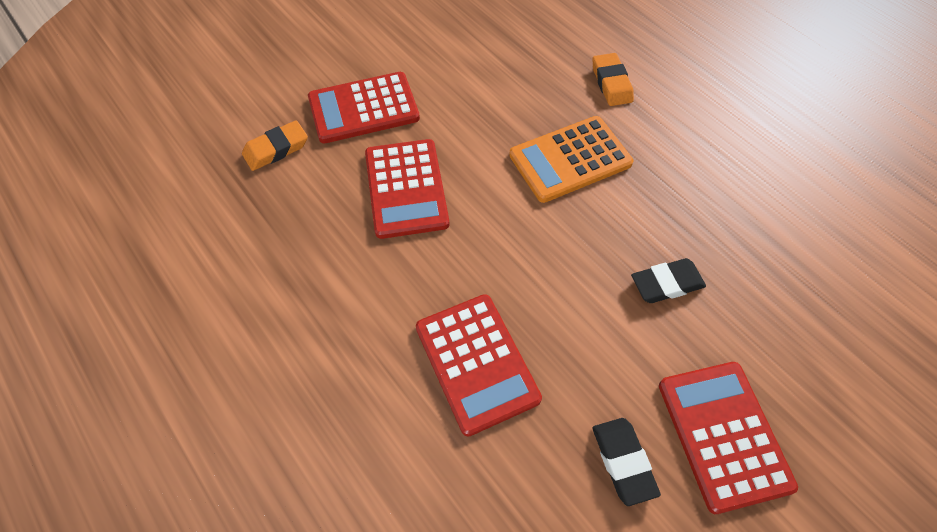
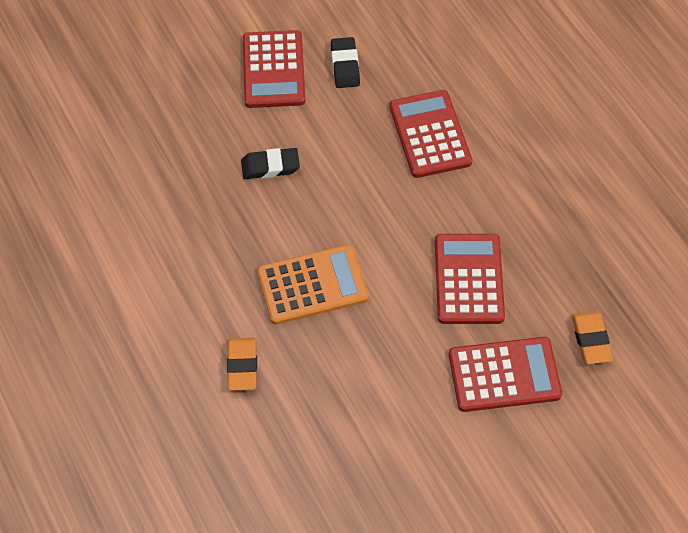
camera: 170 degrees left, 0 degrees up
orange eraser [242,120,308,171] -> orange eraser turned 75 degrees counterclockwise [572,311,613,364]

